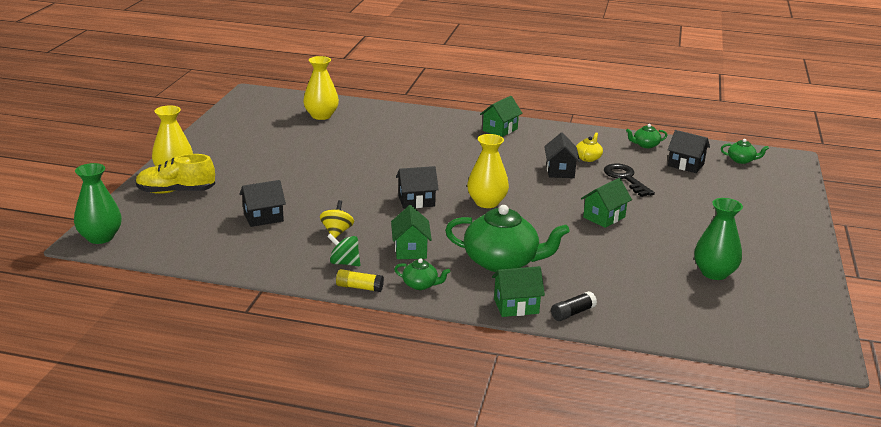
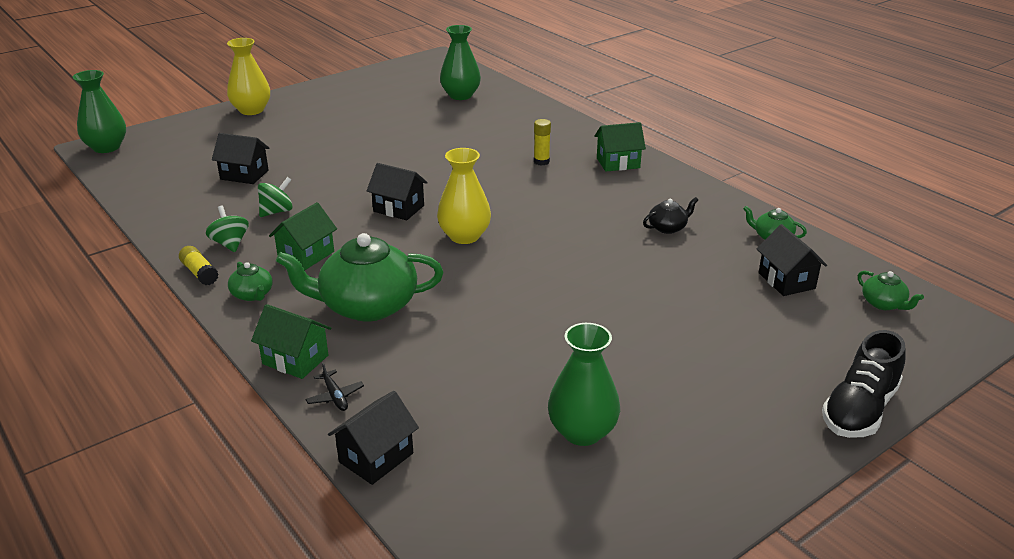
camera: 40 degrees right, 5 degrees up
yellow shoe [135,154,215,194] -> none
yellow vase [303,56,339,120] -> green vase [440,25,481,100]
yellow spinning top [320,200,354,238] -> green spinning top [258,177,293,217]
green teapot [445,205,569,272] -> green teapot turned 120 degrees clockwise [276,233,443,321]
black house [544,132,580,178] -> black house moved to [328,391,419,485]
black glue stick [551,291,597,321] -> black plane [305,362,364,411]
yellow teapot [576,132,603,162] -> black teapot [643,197,698,234]
green house [581,178,632,228] -> none
black key [604,163,655,197] -> none
none -> yellow glue stick [534,119,551,166]
none -> black shoe [822,330,906,438]

